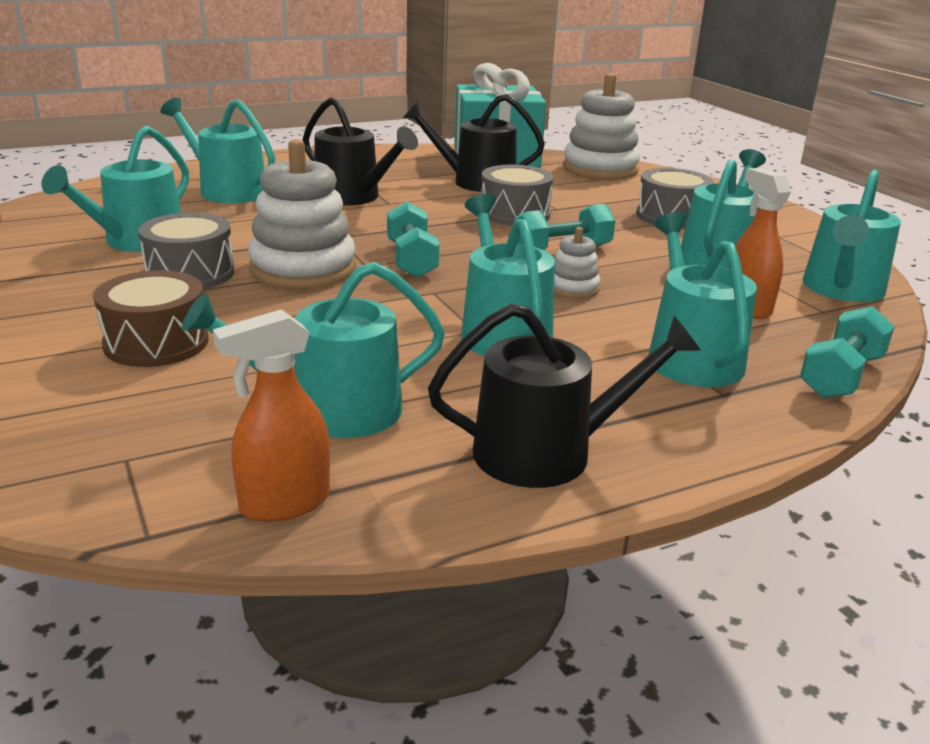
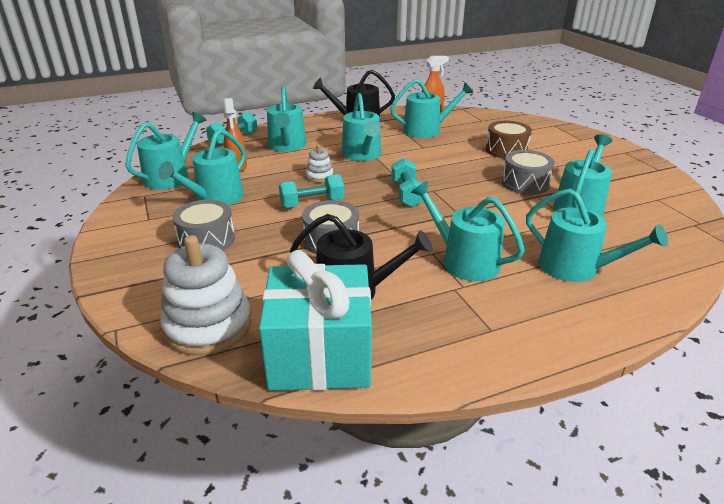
camera: 175 degrees left, 5 degrees up
white stacking toy [248,139,356,289] -> none
black watering can [302,97,418,205] -> turquoise watering can [411,181,525,281]

